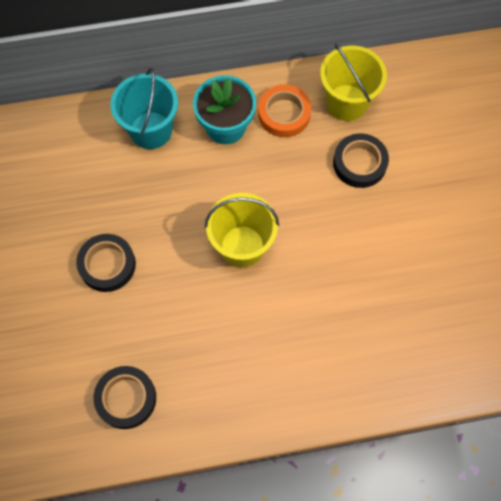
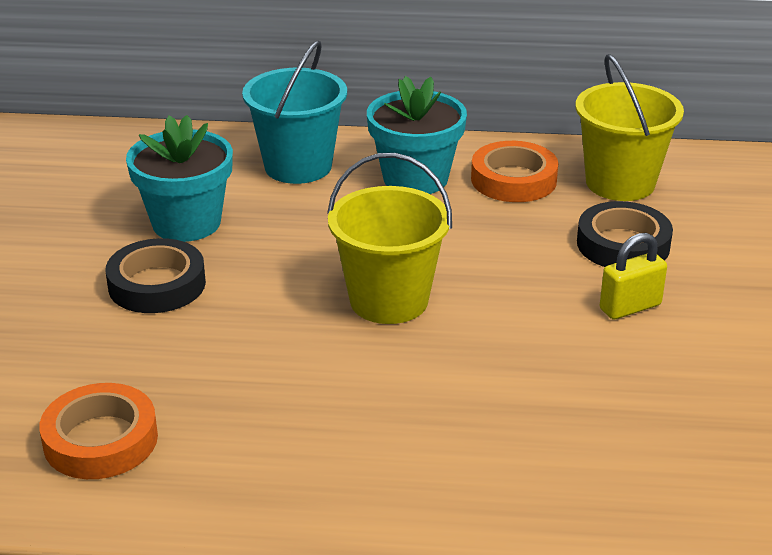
camera: 15 degrees right, 35 degrees down
black tape [94,366,156,429] -> orange tape [39,383,158,479]
none -> turquoise flower pot [126,115,233,242]
none -> yellow padlock [600,233,667,319]

